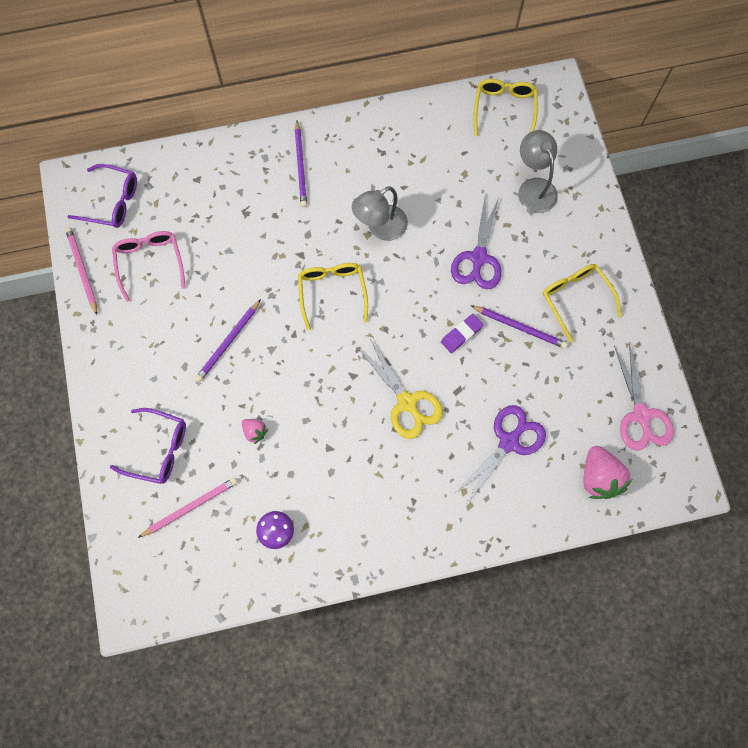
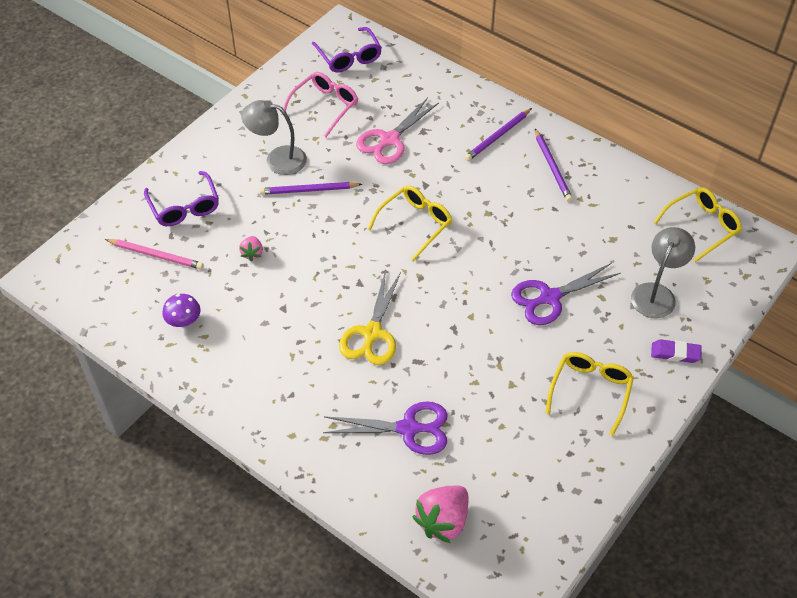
camera: 50 degrees right, 20 degrees down
pink pencil [65,227,97,315] -> none
grey lamp [352,186,408,241] -> grey lamp moved to [241,100,307,175]
purple eraser [441,314,483,353] -> purple eraser moved to [651,339,702,363]
purple pencil [470,305,568,349] -> purple pencil moved to [535,129,573,202]
pink scissors [614,342,674,451] -> pink scissors moved to [356,98,439,164]

